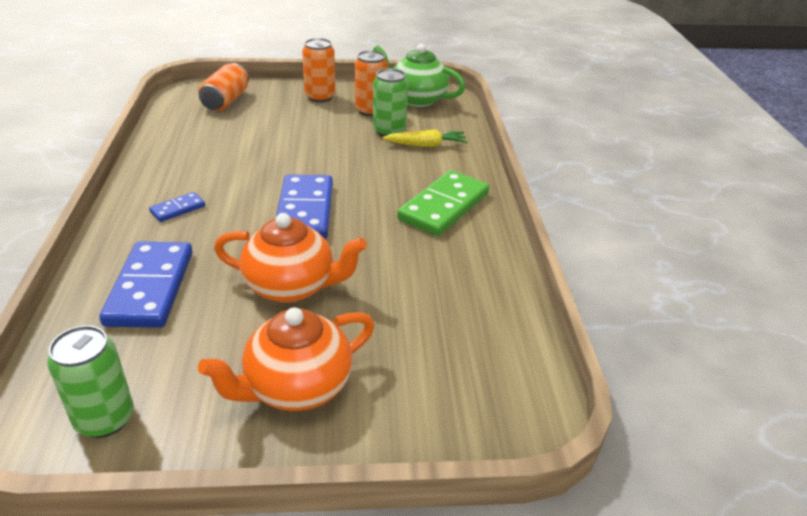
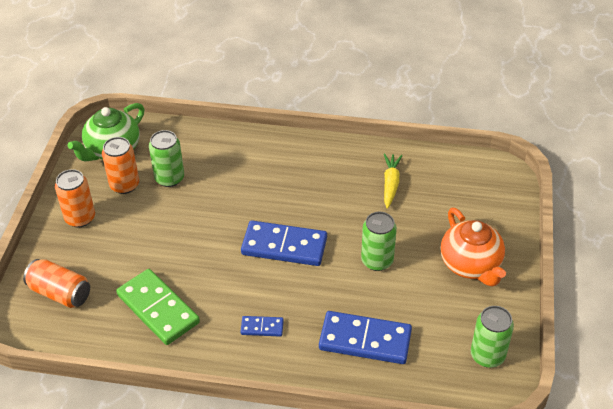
camera: 75 degrees left, 10 degrees up
blue domino [149,192,205,222] -> blue domino turned 60 degrees counterclockwise [241,316,284,337]
orange teapot [214,213,367,303] -> green can [361,212,397,271]
yellow carrot [382,129,468,147] -> yellow carrot moved to [384,154,403,209]
green domino [397,170,489,236] -> green domino moved to [116,269,200,345]

